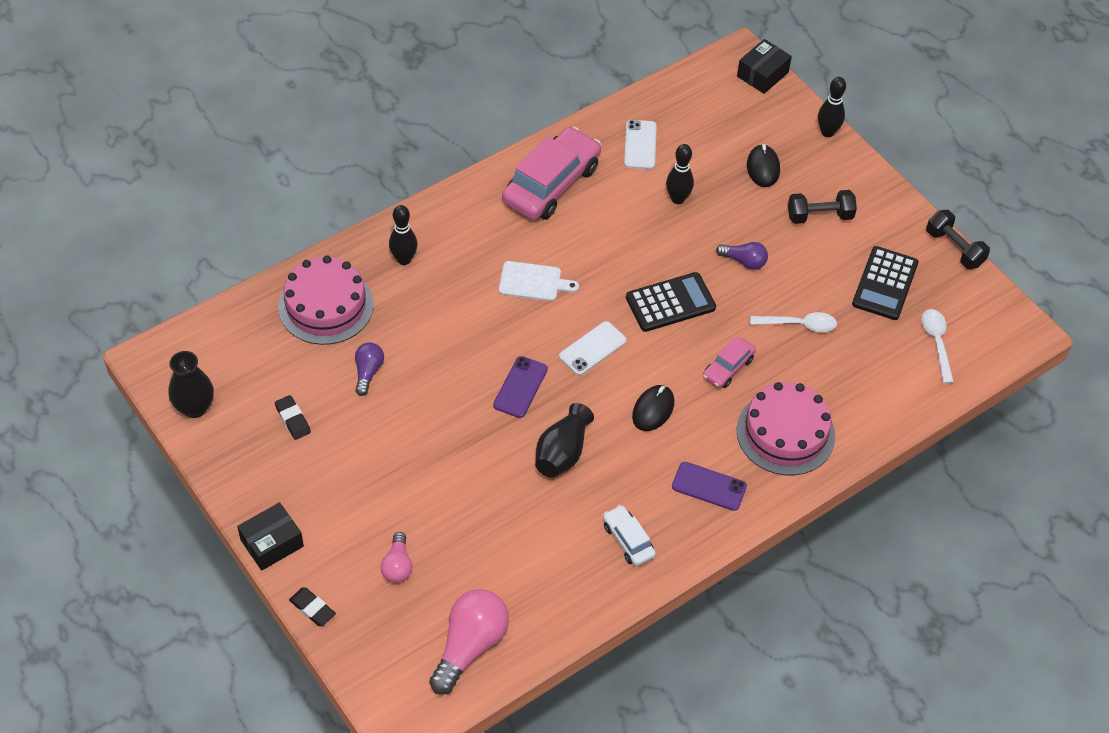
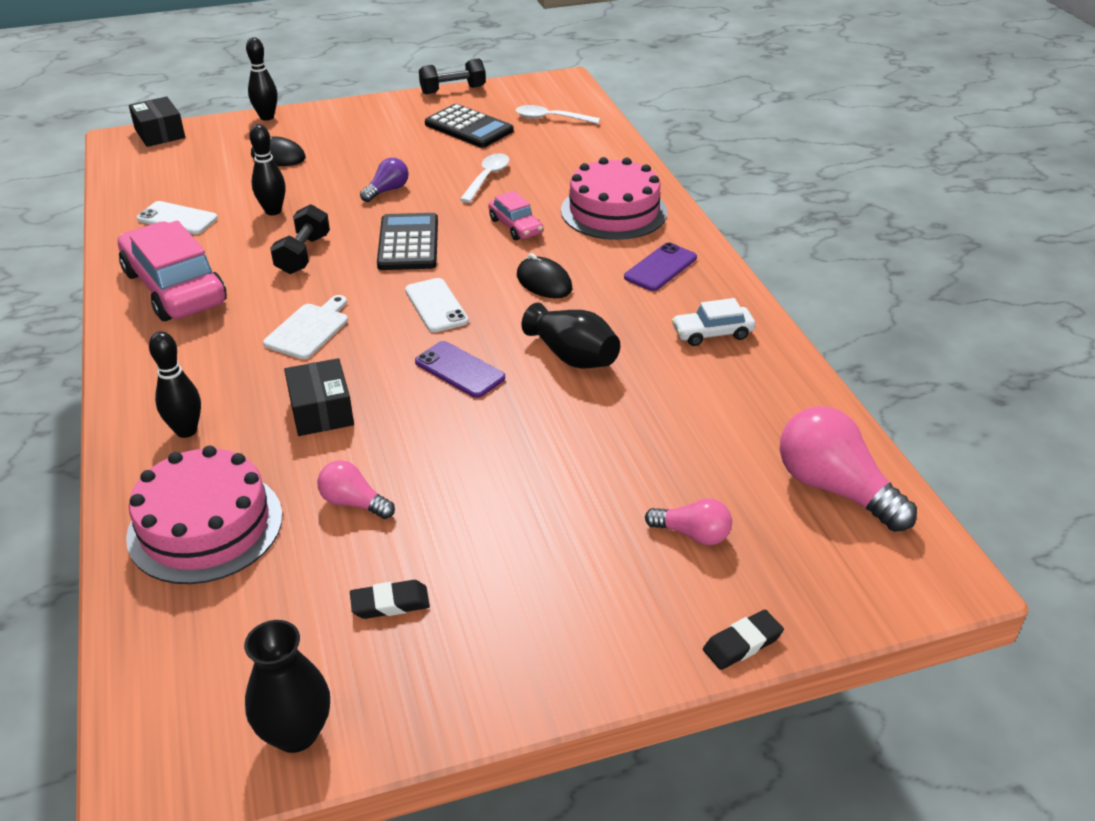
camera: 70 degrees left, 15 degrees down
black box [237,502,304,571] -> black box moved to [284,358,354,436]
purple light bulb [355,343,384,396] -> pink light bulb [317,460,395,519]
black dumbbell [788,190,857,224] -> black dumbbell moved to [270,204,330,274]

